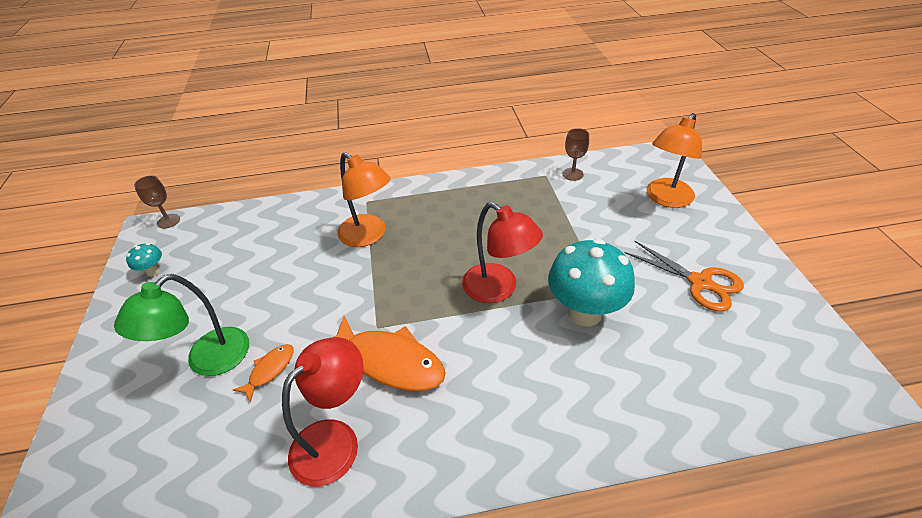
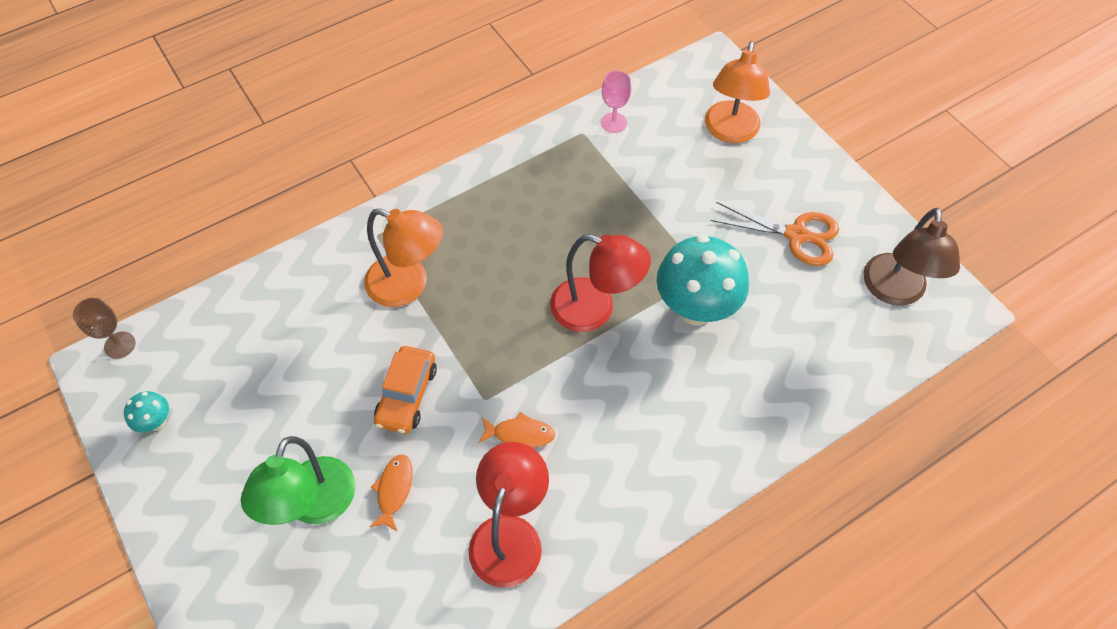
camera: 25 degrees left, 15 degrees up
orange fish [334,316,446,391] -> orange fish [478,412,555,448], size x0.50
brown goblet [563,128,589,181] -> pink goblet [601,71,631,133]
none -> orange car [374,346,437,434]
none -> brown lamp [863,208,960,306]

